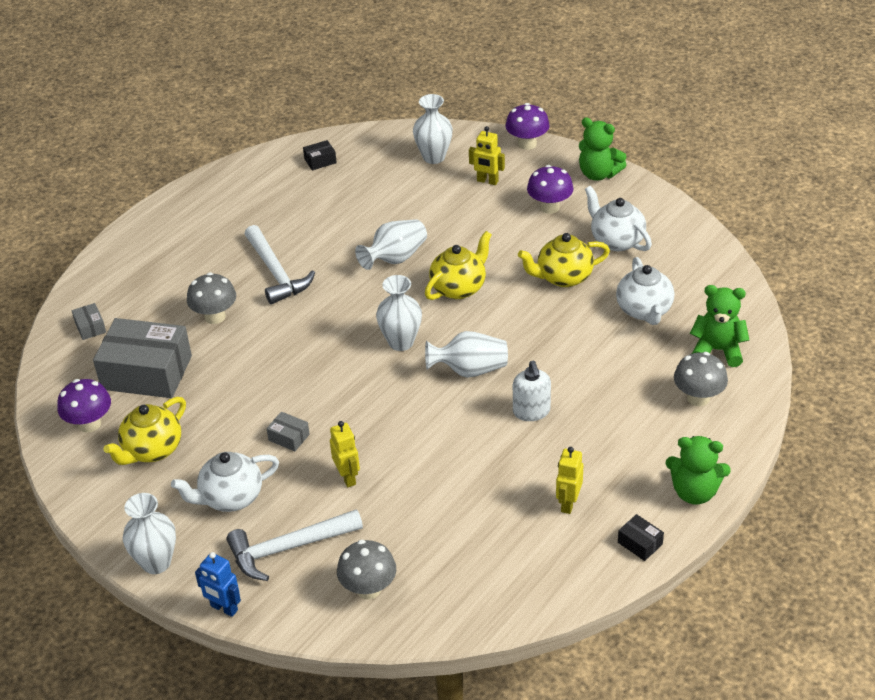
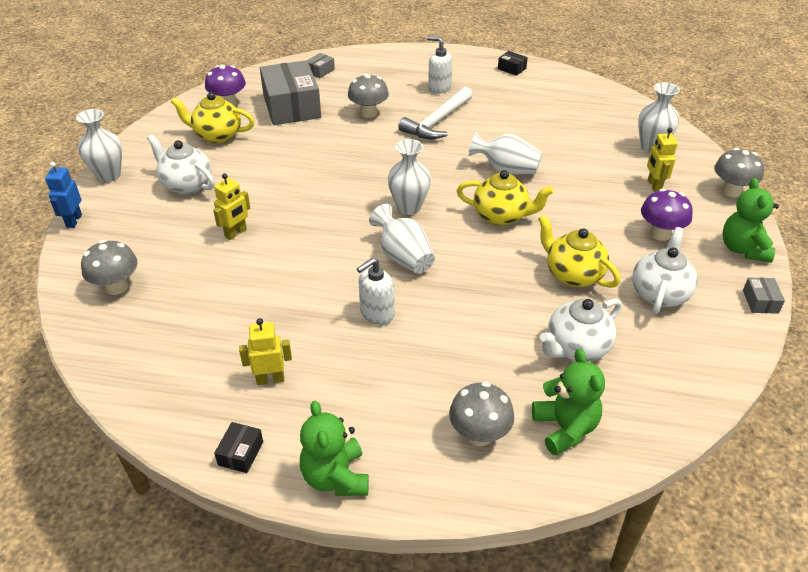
camera: 60 degrees right, 0 degrees up
white hammer [226,509,363,581] -> none
grey box [267,412,310,451] -> grey box moved to [743,278,785,314]
black box [303,140,337,170] -> black box moved to [498,51,528,76]
purple mushroom [505,103,550,150] -> grey mushroom [714,148,764,197]
none -> white soap dispenser [427,36,453,94]

